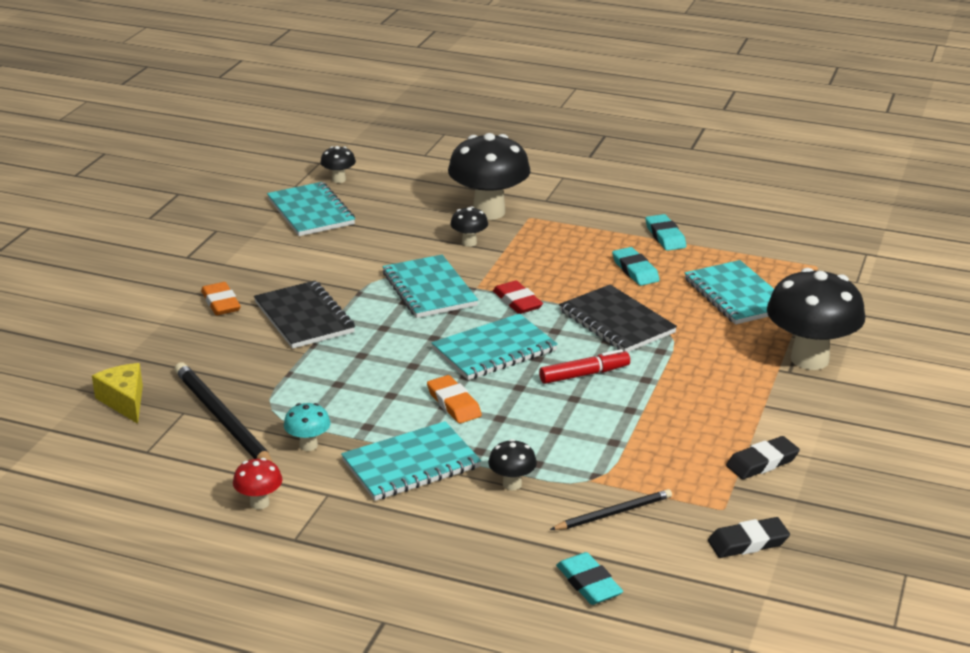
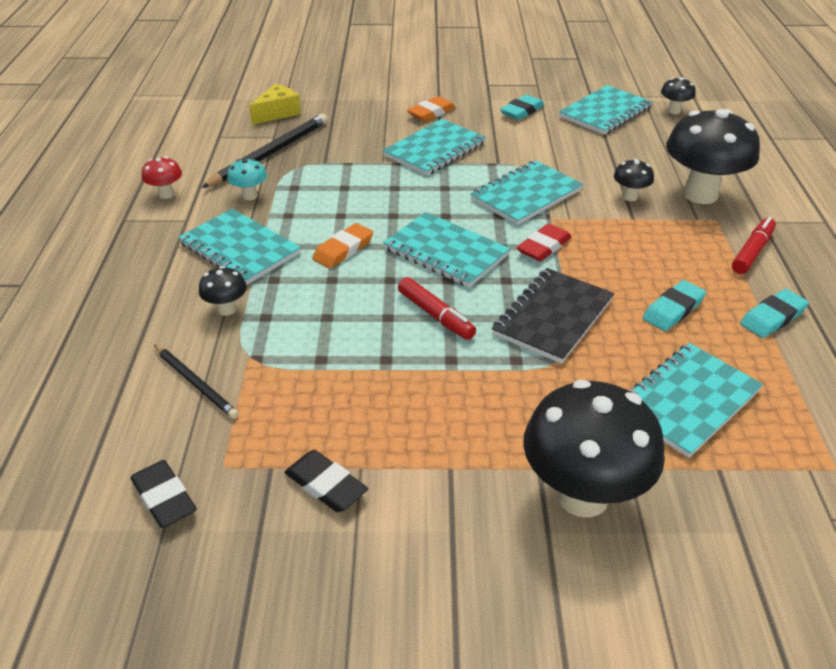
camera: 70 degrees right, 10 degrees up
black notebook [254,281,355,349] -> turquoise notebook [383,119,486,176]
turquoise eraser [556,552,623,605] -> turquoise eraser moved to [500,94,544,120]
none -> red marker [732,217,776,274]

